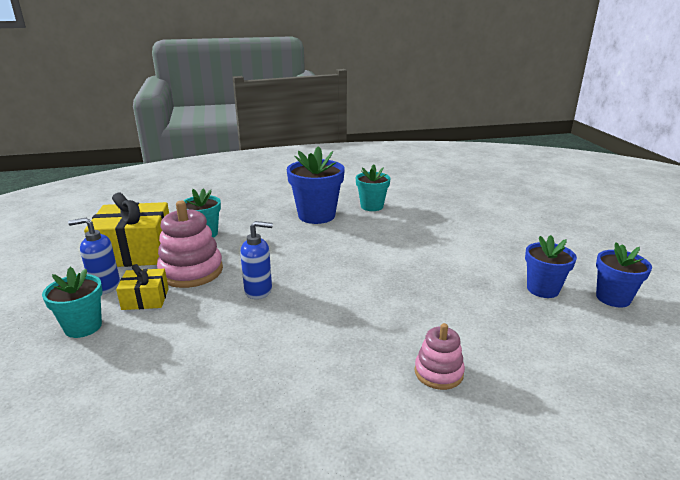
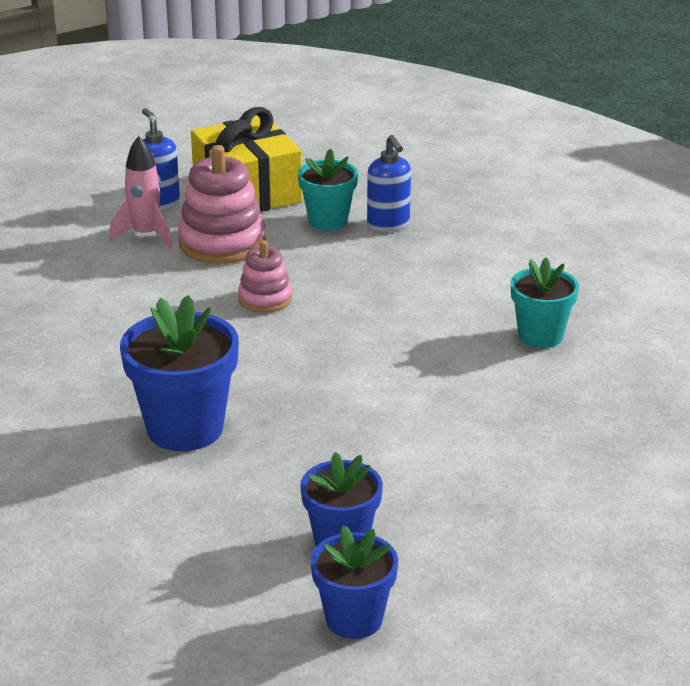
camera: 70 degrees right, 5 degrees up
turquoise flower pot [42,267,103,338] -> none
yellow gift [116,264,169,310] -> pink rocket [109,136,173,248]
blue soap dispenser [240,221,273,299] -> blue soap dispenser moved to [367,135,411,232]
blue flower pot [287,146,345,224] -> blue flower pot moved to [120,295,239,451]
pink stacking toy [415,323,465,390] -> pink stacking toy moved to [238,240,292,313]

